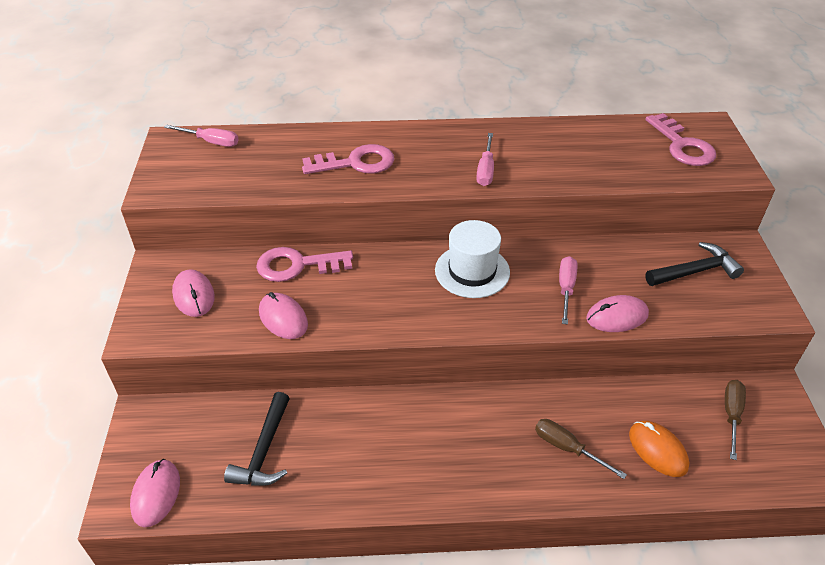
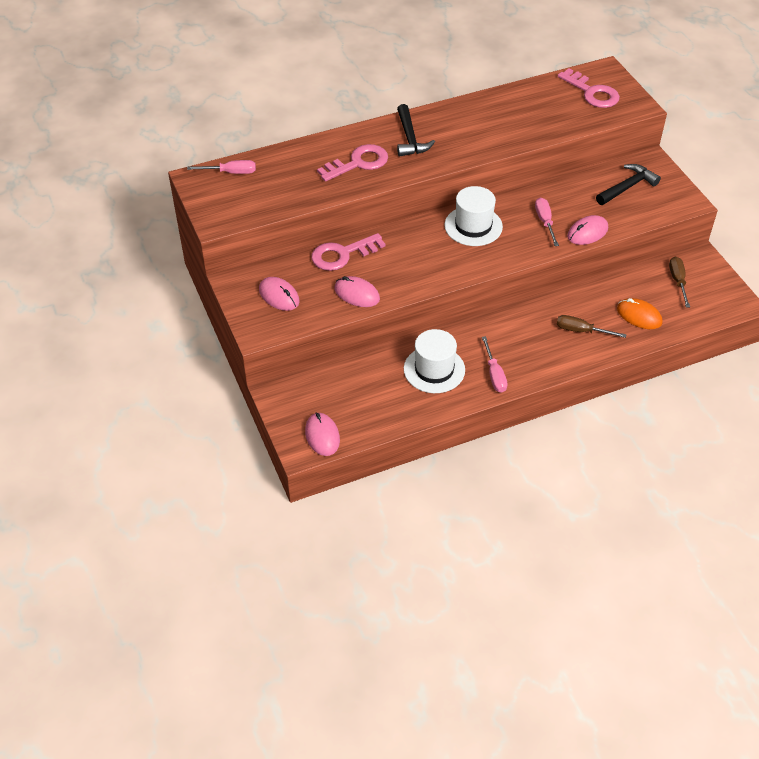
camera: 20 degrees left, 5 degrees up
black hammer [224,392,290,486] -> black hammer moved to [397,104,435,156]
pink screwdriver [476,133,494,186] -> pink screwdriver moved to [482,336,508,393]
none -> white hat [404,329,465,393]

